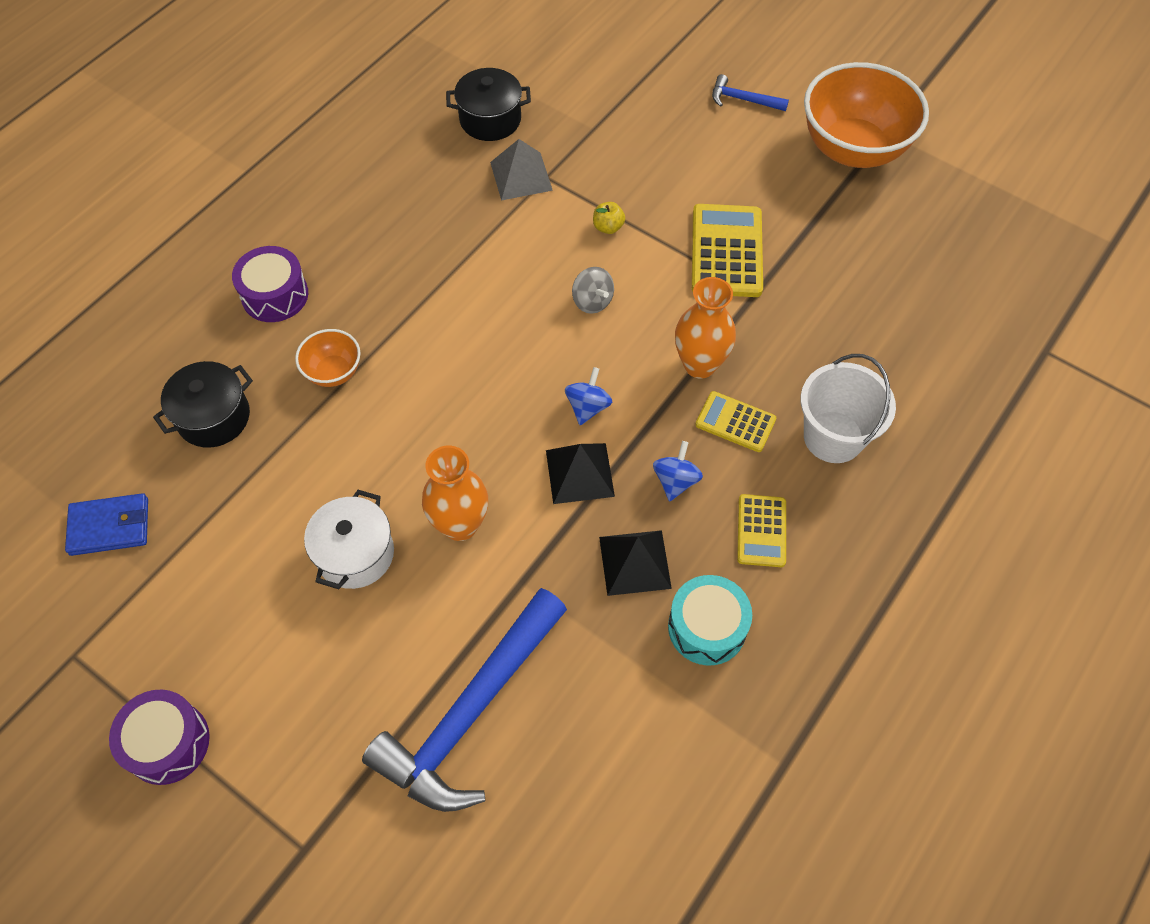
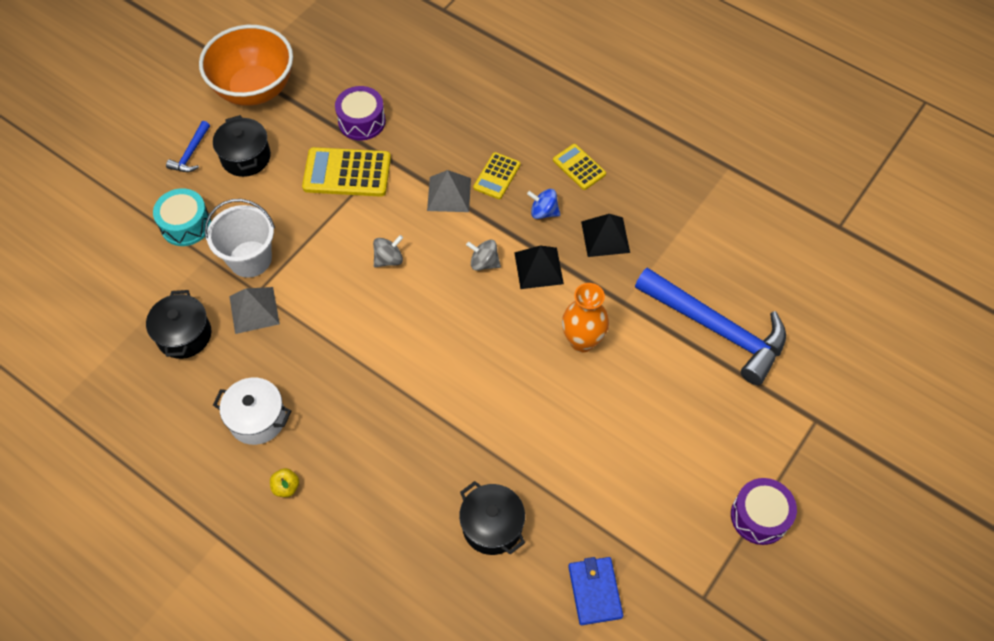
camera: 90 degrees left, 0 degrees up
purple drum [232,246,308,322] -> purple drum moved to [335,86,386,141]
orange bowl [295,329,361,387] -> none
white pot [304,490,394,589] -> white pot moved to [213,377,291,445]
blue spinning top [565,367,612,425] -> grey spinning top [466,240,501,271]
yellow apple [593,202,625,234] -> yellow apple moved to [270,468,299,497]
turquoise drum [668,575,752,665] -> turquoise drum moved to [153,188,211,246]
orange vase [675,277,736,379] -> grey pyramid [427,170,471,212]
yellow calculator [737,494,786,567] -> yellow calculator turned 135 degrees counterclockwise [553,144,606,190]
white bucket [801,354,896,463] -> white bucket moved to [205,199,275,278]
none -> black pot [213,115,271,177]

